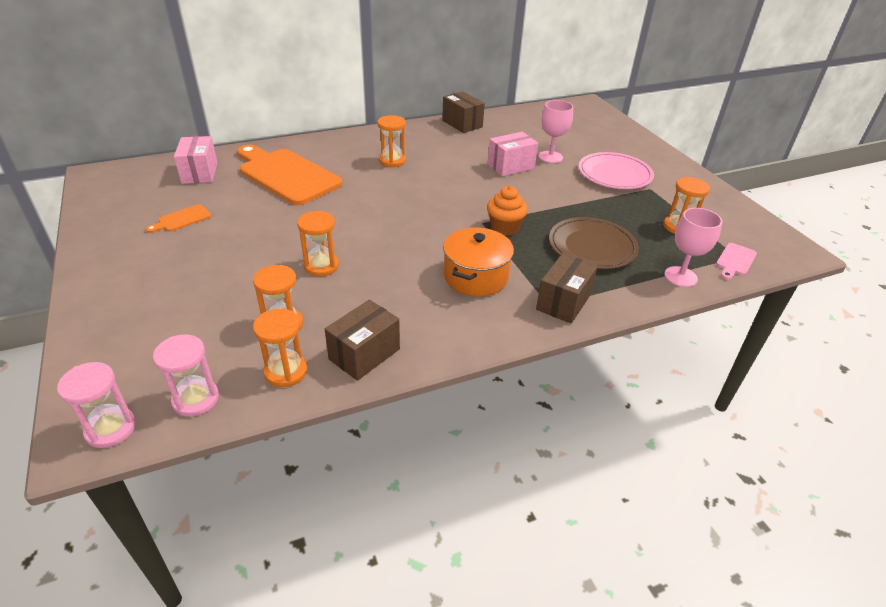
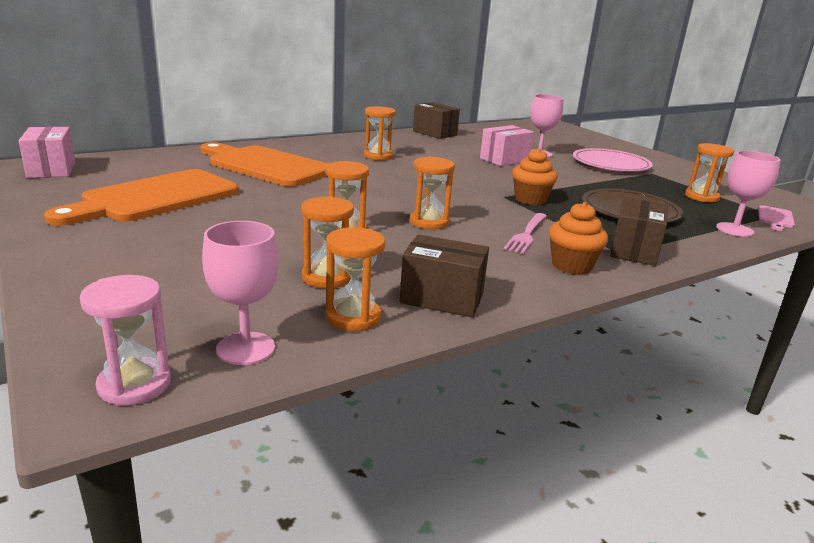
camera: 10 degrees left, 15 degrees down
orange cutting board [146,204,212,233] -> orange cutting board [44,169,239,226], size x2.40
pink hourglass [153,334,219,417] -> pink goblet [202,221,279,365]
pink box [174,136,218,184] -> pink box moved to [19,127,75,178]
brown box [325,300,400,381] -> brown box turned 75 degrees clockwise [400,234,489,317]
orange pot [443,227,514,297] -> pink fork [504,213,547,254]
none -> orange hourglass [410,156,455,229]
none -> orange cupcake [549,202,608,275]

